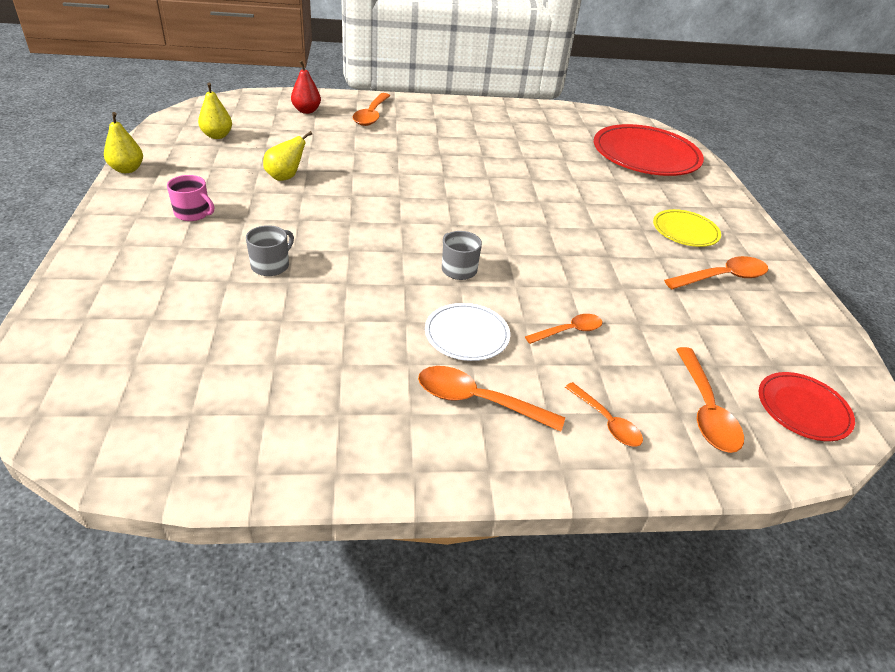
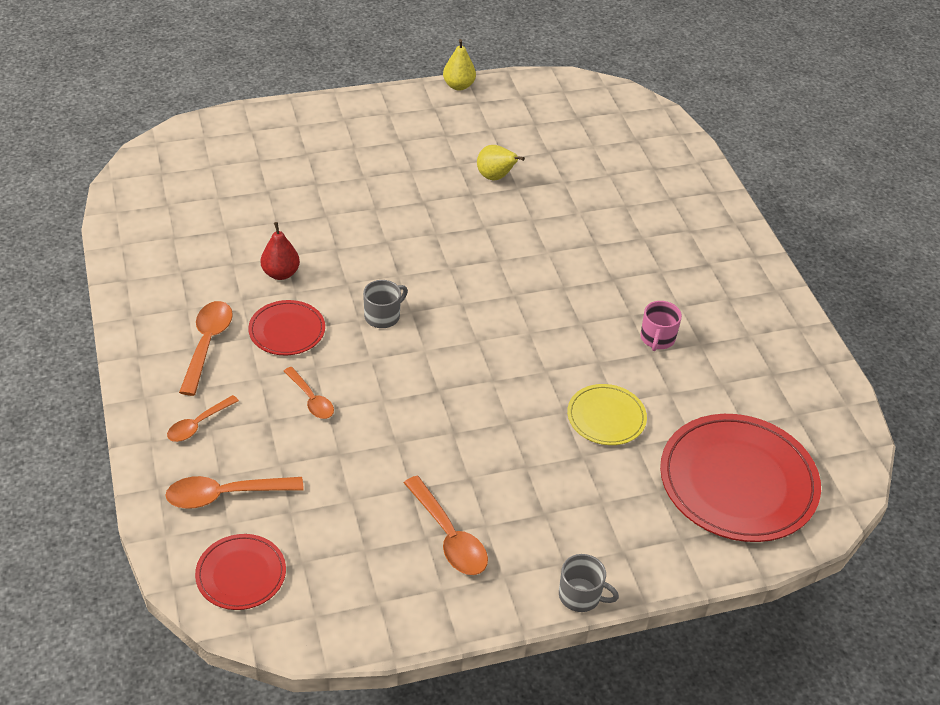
camera: 80 degrees right, 5 degrees up
pink mug [167,175,214,221] -> pink mug moved to [640,301,682,351]
yellow pear [198,83,232,139] -> none
grey mug [246,225,294,276] -> grey mug moved to [559,554,619,612]
red pear [291,60,321,114] -> red pear moved to [261,222,300,280]
orange spoon [353,93,390,126] -> none
white plate [425,303,510,361] -> red plate [248,300,325,355]
yellow plate [653,209,721,247] -> yellow plate moved to [567,384,647,445]

